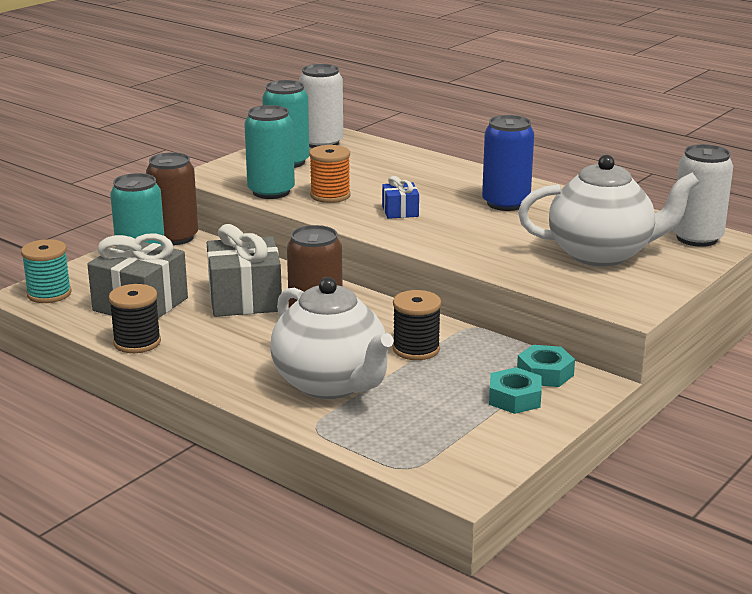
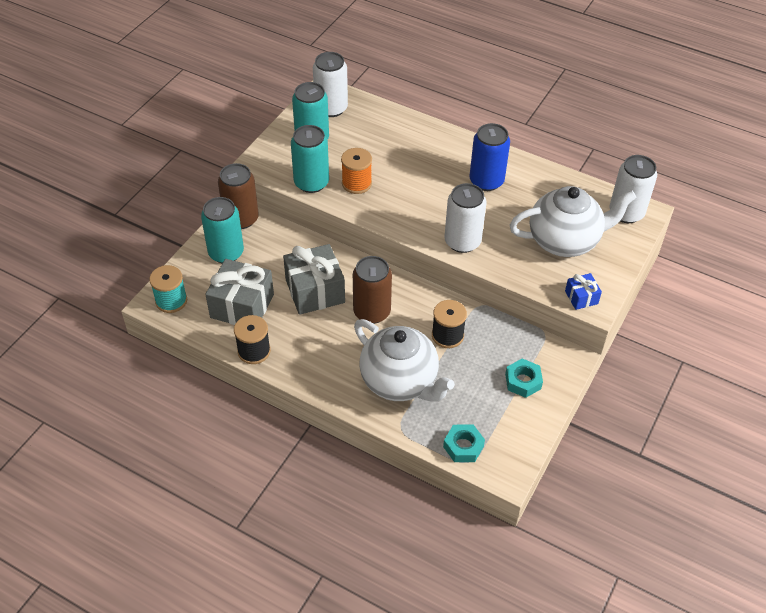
camera: 10 degrees left, 25 degrees up
blue gift [382,176,419,219] -> blue gift moved to [565,273,602,310]
turquoise nut [517,345,575,387] -> turquoise nut moved to [443,425,485,462]
none -> white can [444,183,487,253]

